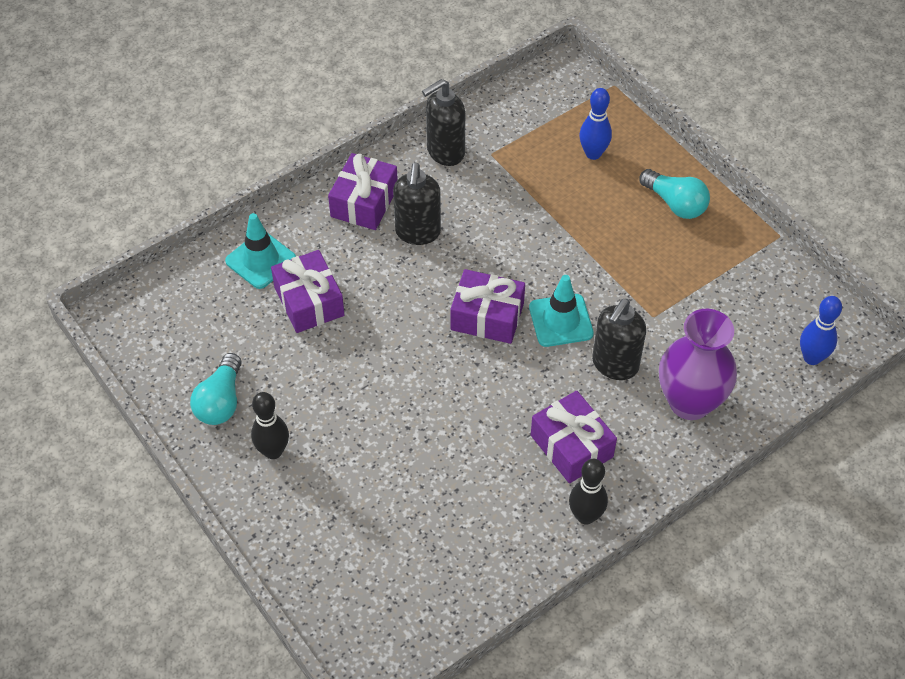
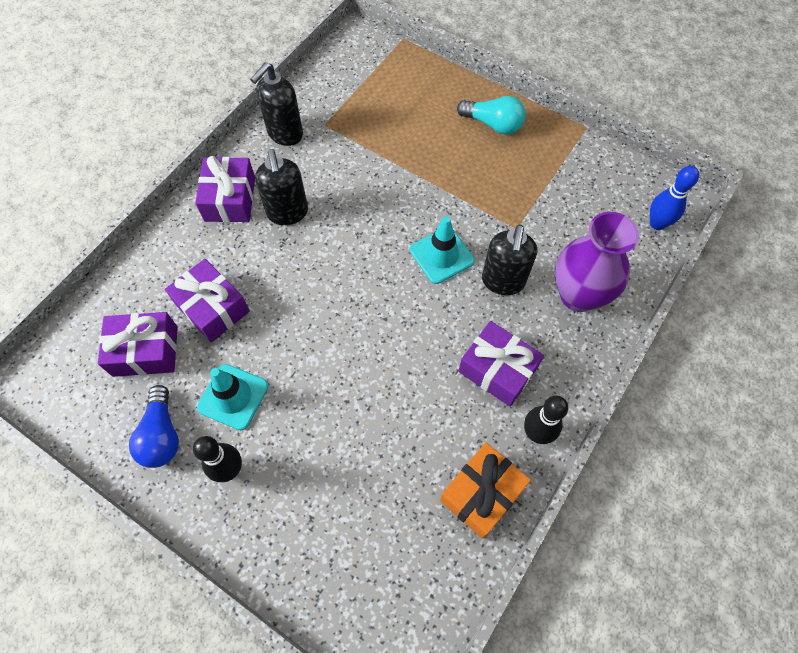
camera: 20 degrees left, 10 degrees up
turquoise light bulb [190,353,242,425] -> blue light bulb [129,385,179,468]
turquoise traffic cone [225,213,296,289] -> turquoise traffic cone moved to [197,364,269,430]
purple gift [450,269,525,344] -> purple gift moved to [98,312,178,377]
blue bowling pin [579,88,612,160] -> none
none -> orange gift [440,442,531,539]

